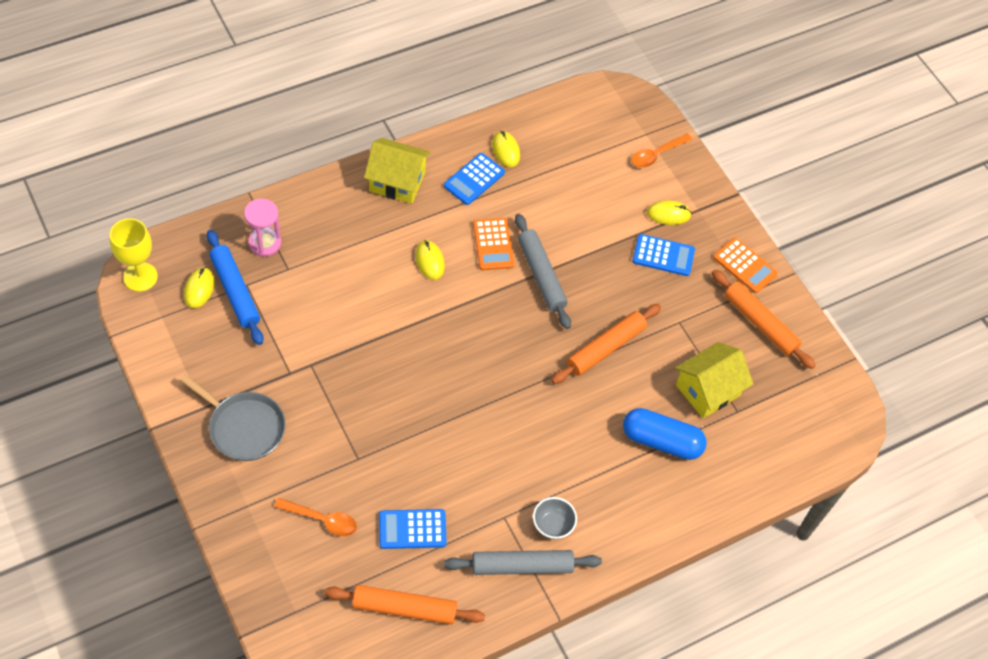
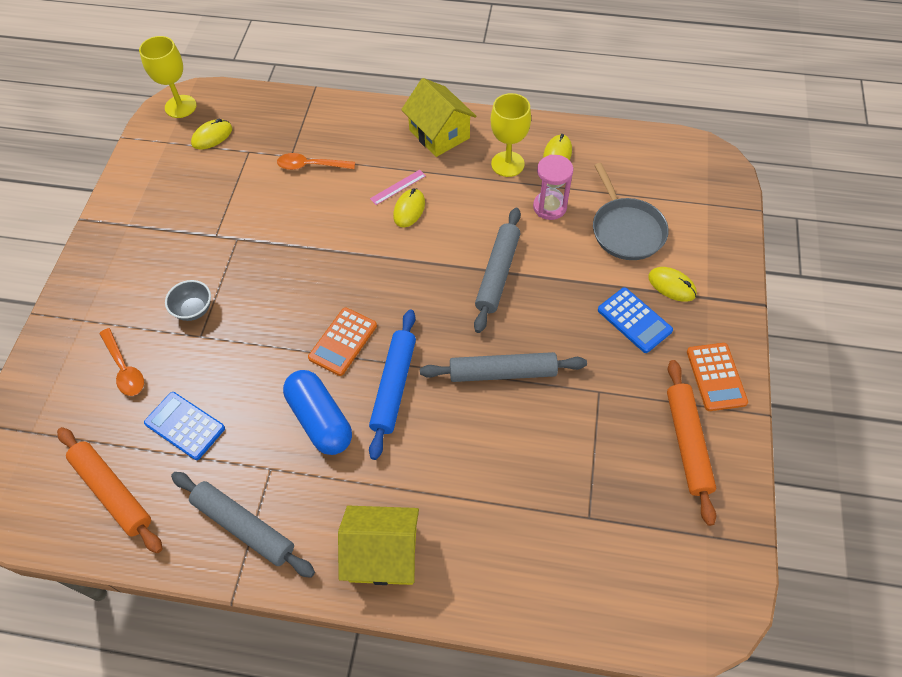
camera: 45 degrees right, 0 degrees up
grey pan [180,375,286,461] -> grey pan moved to [593,163,669,260]
blue rolling pin [207,230,263,345] -> blue rolling pin moved to [369,310,416,460]
pink hourglass [244,199,281,257] -> pink hourglass moved to [533,155,573,220]
blue calculator [444,153,505,205] -> yellow goblet [491,93,531,177]
orange calculator [473,218,515,270] -> orange calculator moved to [308,307,377,376]
grey bowl [533,497,577,539] -> grey bowl moved to [165,280,211,321]
orange rolling pin [551,304,661,384] -> grey rolling pin [420,352,587,382]
blue capsule [623,408,707,460] -> blue capsule moved to [283,370,352,455]
orange spoon [631,134,692,168] -> orange spoon moved to [277,153,355,170]
yellow house [675,342,753,418] -> yellow house moved to [338,506,419,585]
none -> pink ruler [370,170,426,205]

